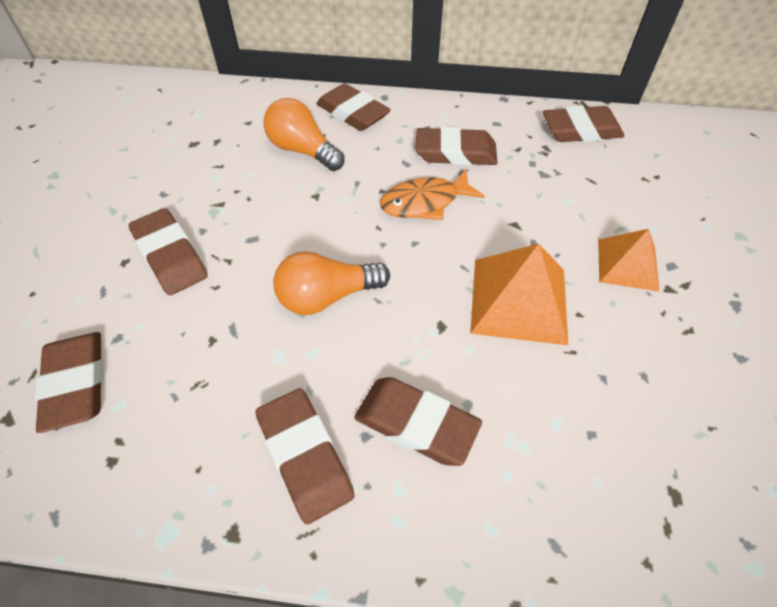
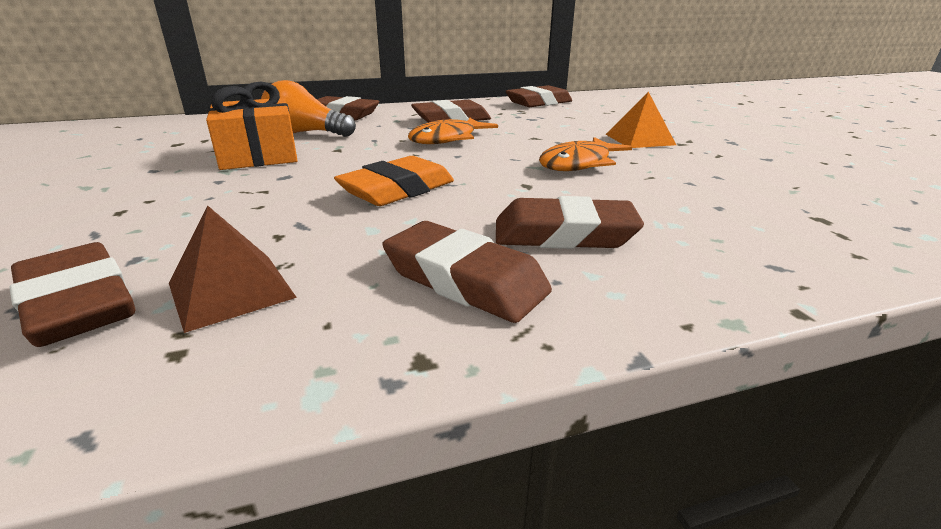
camera: 25 degrees left, 25 degrees down
brown eraser [129,208,208,295] -> none
orange light bulb [273,251,390,315] -> orange eraser [334,156,454,206]
orange pyramid [470,244,568,345] -> orange fish [539,137,632,171]
none -> brown pyramid [169,206,297,333]
none -> orange gift [206,81,298,170]

